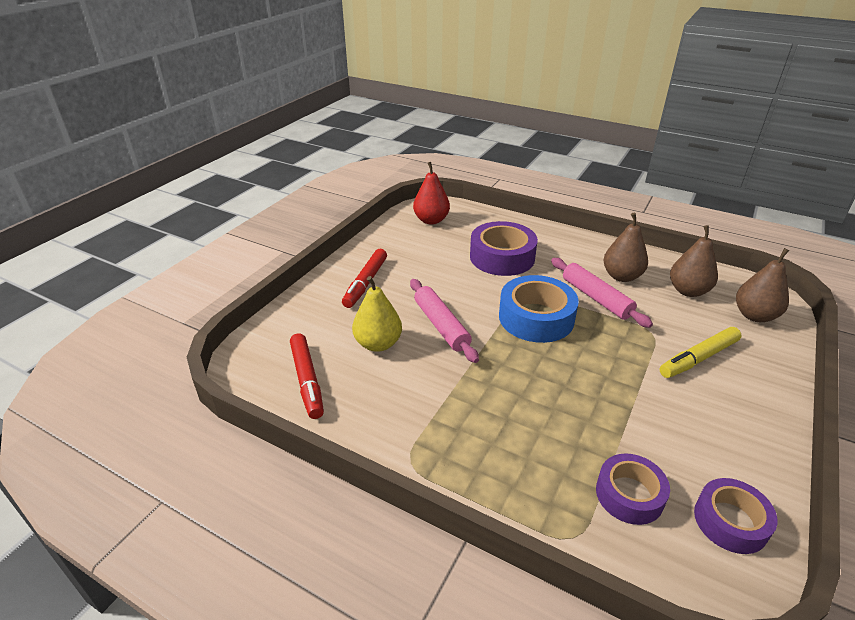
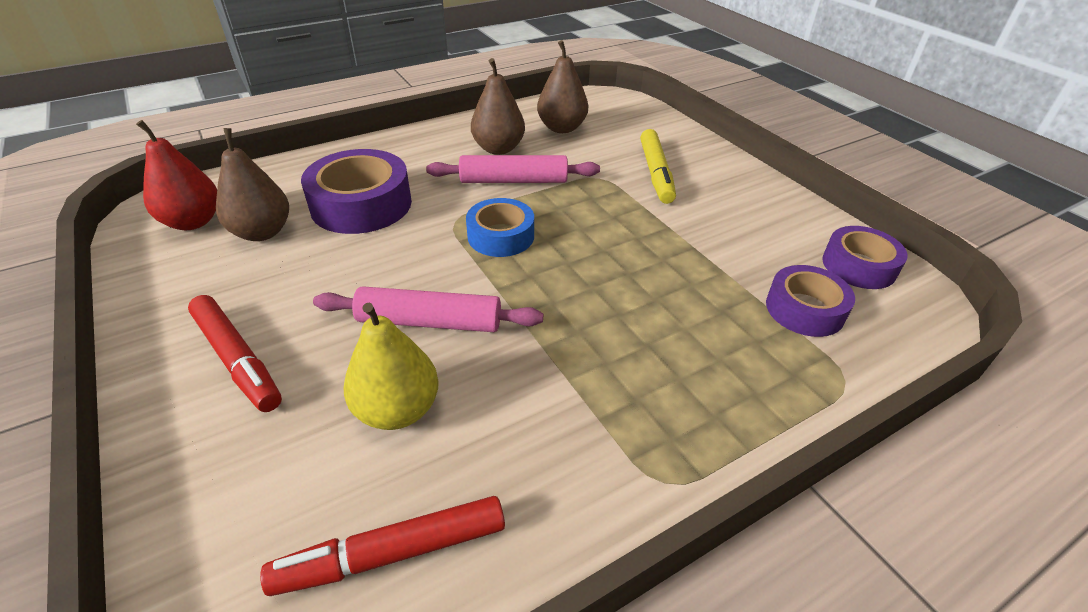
camera: 60 degrees left, 5 degrees up
red marker [290,333,324,419] -> red marker turned 150 degrees clockwise [260,496,505,596]
blue tape [499,275,579,343] -> blue tape [466,198,534,257], size x0.64
brown pear [736,248,789,322] -> brown pear moved to [216,128,289,241]

